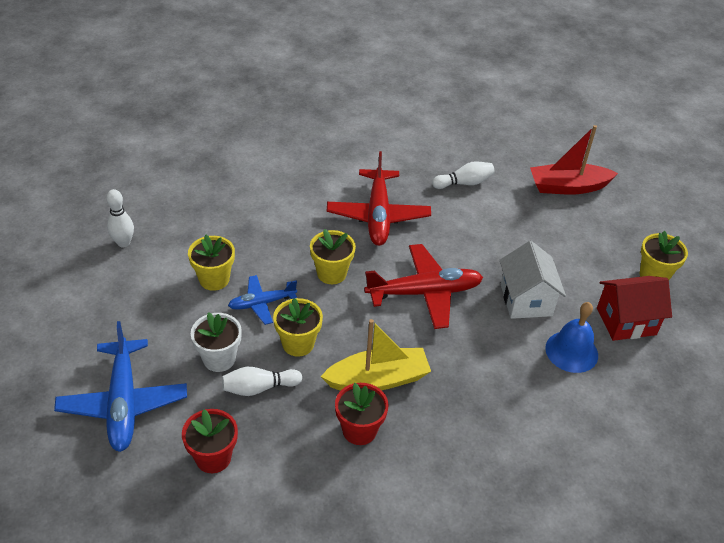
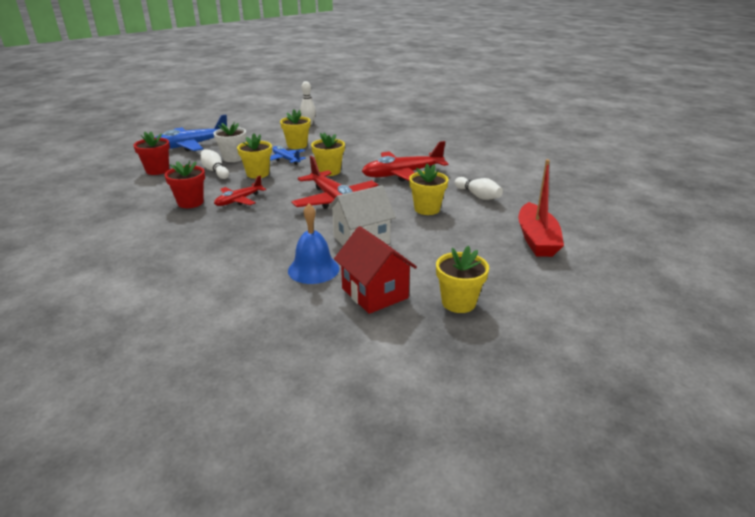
camera: 70 degrees right, 15 degrees down
yellow boat [321,319,431,391] -> red plane [214,176,266,206]
red boat [530,125,618,194] -> red boat turned 150 degrees counterclockwise [518,159,564,257]
none -> yellow flower pot [409,164,448,215]

